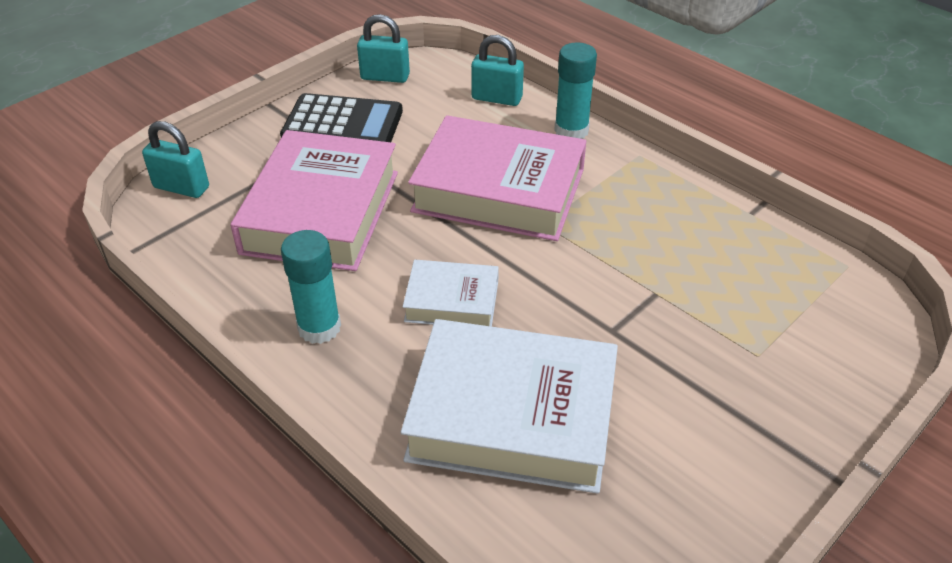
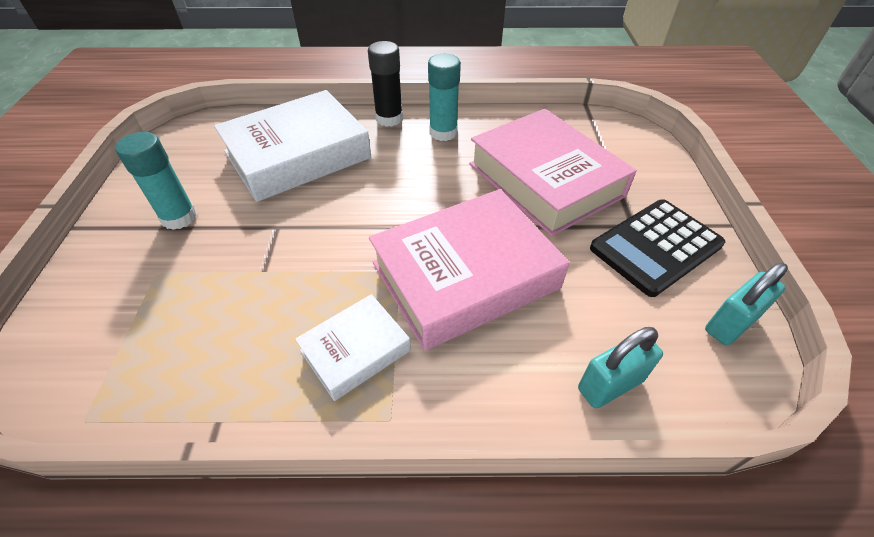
camera: 135 degrees right, 5 degrees up
turquoise padlock [142,121,209,198] -> none
white book [403,260,499,327] -> white book moved to [295,294,411,401]
turquoise glue stick [554,42,597,139] -> turquoise glue stick moved to [115,132,197,230]
none -> black glue stick [368,41,403,127]

